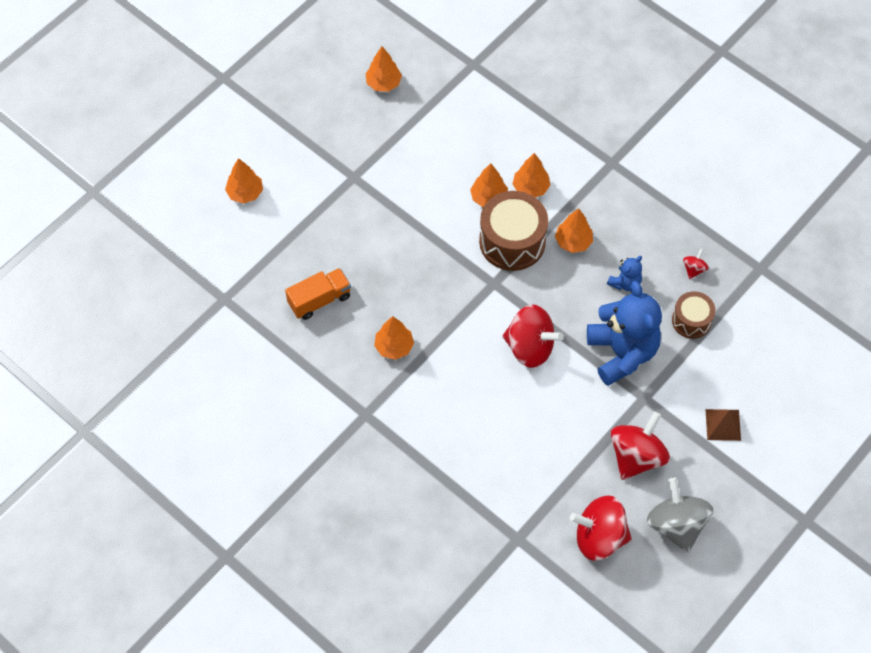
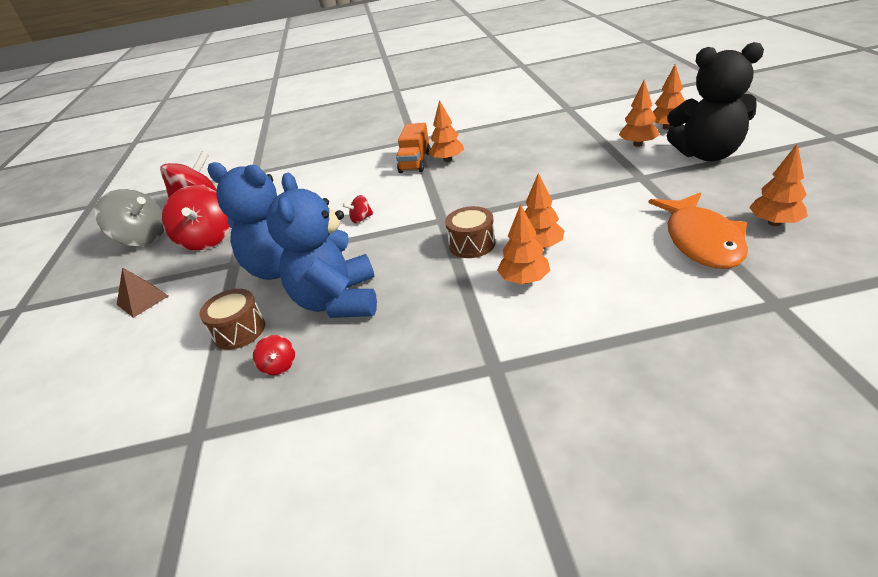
camera: 135 degrees right, 25 degrees down
orange truck [285,268,351,320] -> orange truck moved to [396,123,431,173]
brown drum [479,191,548,271] -> brown drum [445,206,495,258], size x0.58
red spinning top [503,304,563,368] -> red spinning top [343,195,374,224], size x0.45
orange tree [555,208,593,253] -> orange tree moved to [619,80,660,147]
blue teddy bear [607,256,642,291] -> blue teddy bear [266,173,377,318], size x2.17
none -> orange fish [649,192,748,269]
none -> black teddy bear [666,42,764,162]

